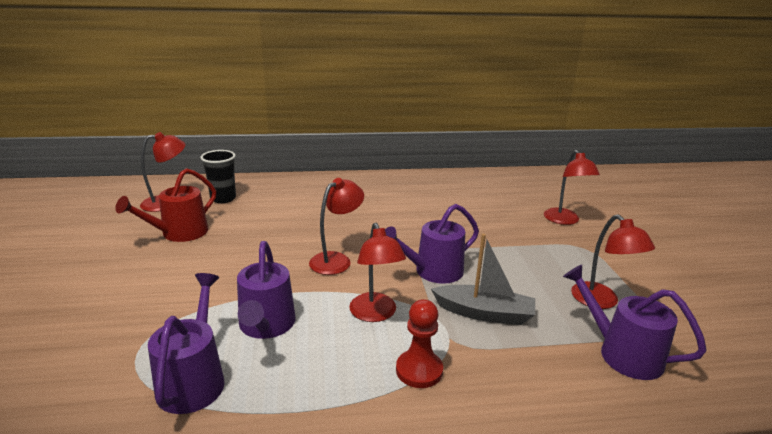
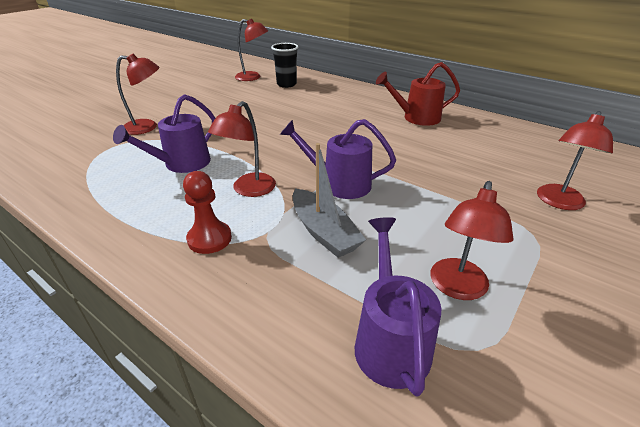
camera: 45 degrees right, 10 degrees up
red watering can [115,168,216,242] -> red watering can moved to [376,62,460,126]
purple watering can [148,273,225,414] -> none
red lamp [309,178,364,275] -> red lamp moved to [116,54,159,135]

